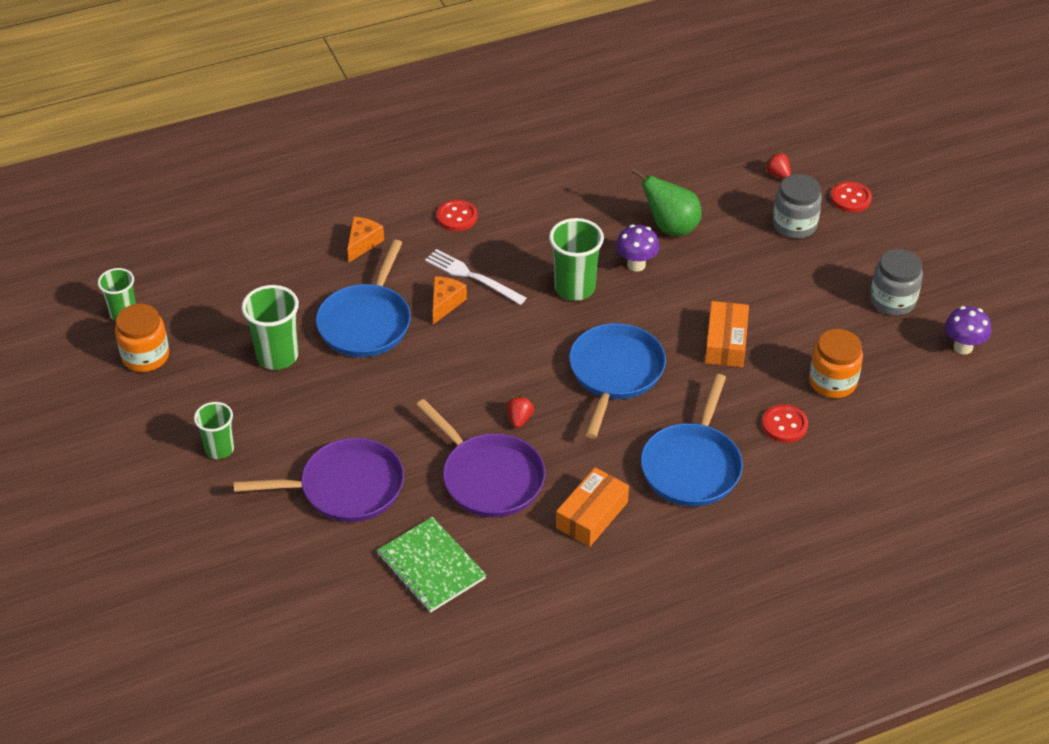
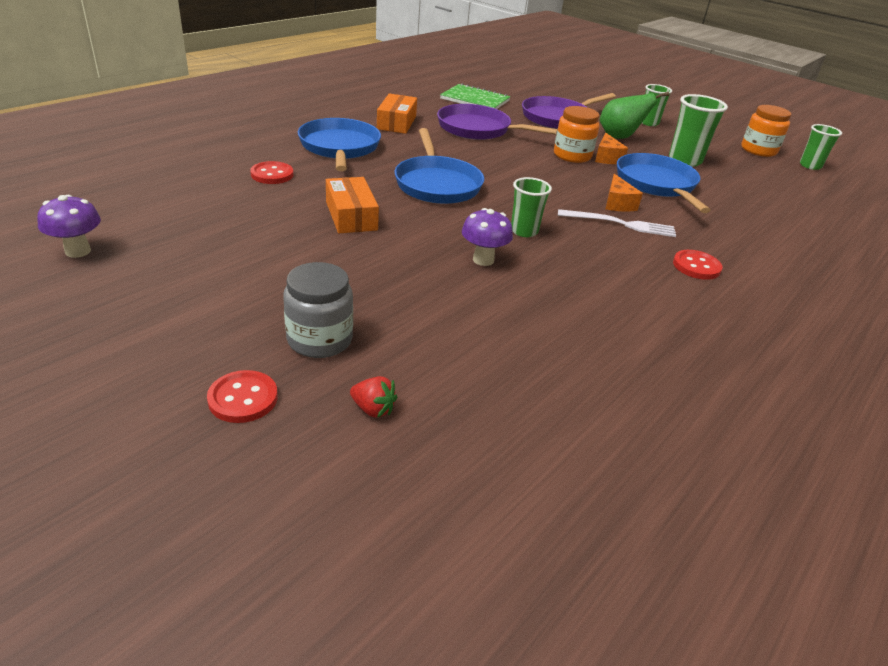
camera: 150 degrees right, 10 degrees down
orange cheese [347,217,384,262] -> orange cheese moved to [595,133,628,164]
red strawberry [507,396,534,428] -> none
green cup [549,218,604,301] -> green cup [511,177,552,237], size x0.66
green pear [632,168,702,236] -> green pear moved to [600,92,669,139]
orange jar [809,329,863,398] -> orange jar moved to [554,106,600,163]
grey jar [870,249,923,316] -> none

